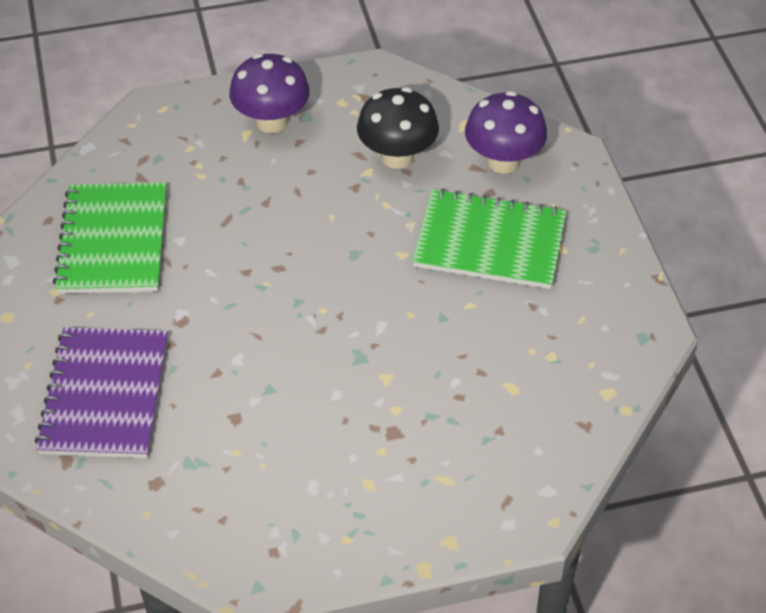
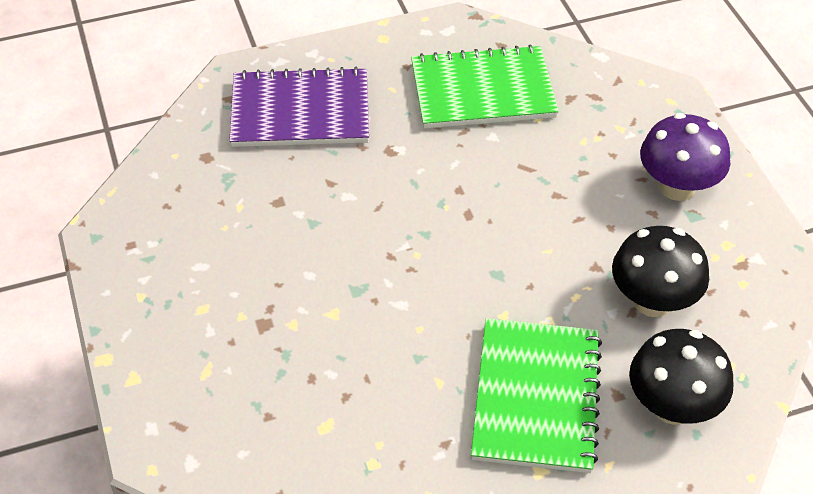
camera: 85 degrees right, 0 degrees up
purple mushroom [465,91,547,173] -> black mushroom [629,329,734,425]

